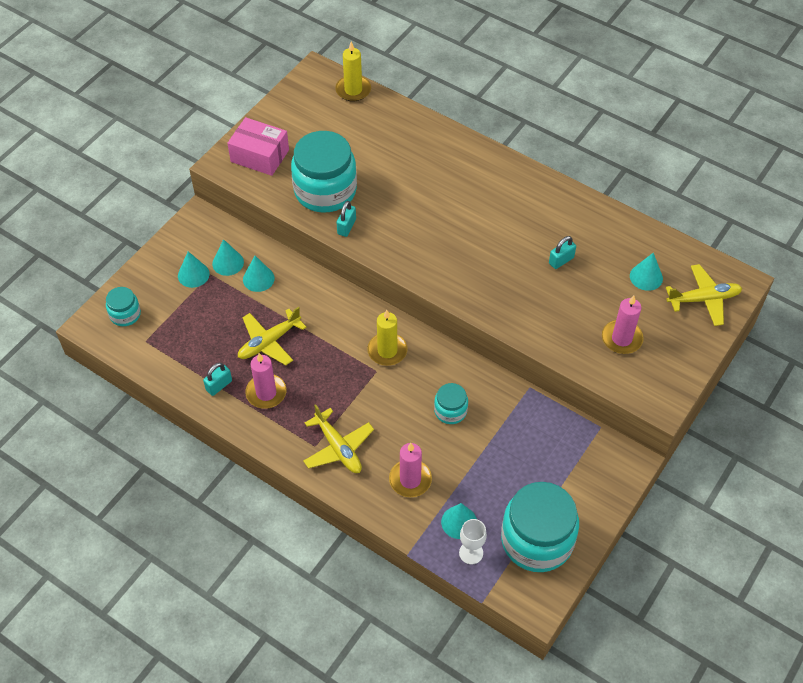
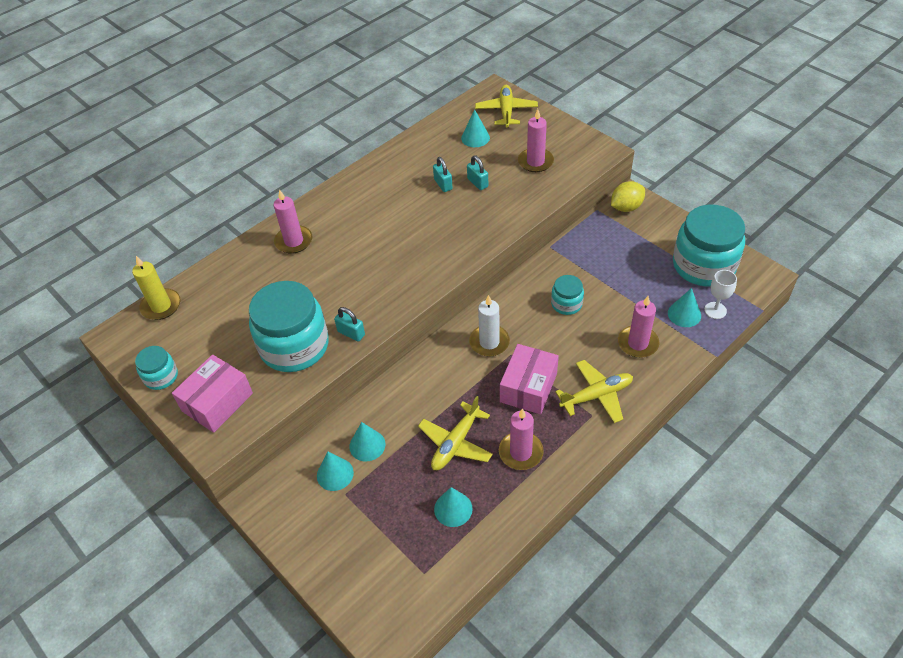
camera: 75 degrees left, 5 degrees down
turquoise jar [106,287,141,326] -> turquoise jar moved to [135,346,178,390]
turquoise cone [178,251,210,288] -> turquoise cone moved to [434,487,473,527]
turquoise padlock [203,363,232,396] -> turquoise padlock moved to [467,155,488,190]
yellow plane [238,307,307,365] -> yellow plane turned 60 degrees clockwise [418,396,493,470]
yellow candle [367,310,408,366] -> white candle [469,295,510,357]
none -> pink candle [274,189,312,254]
none -> pink box [500,344,559,414]
none -> yellow lemon [611,181,645,212]

